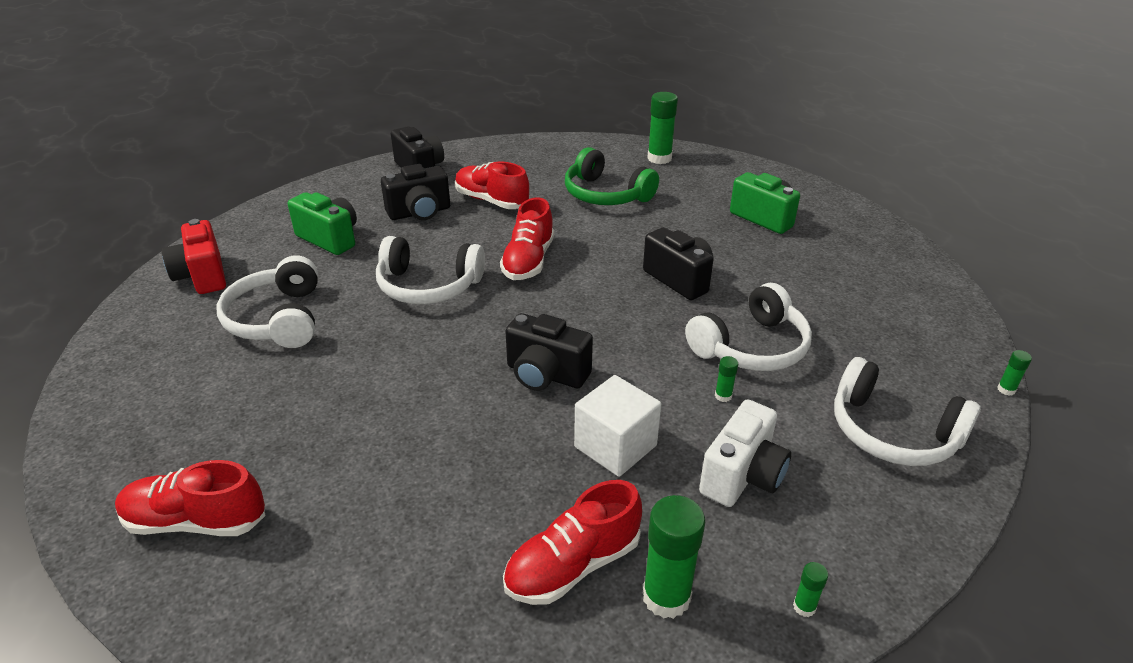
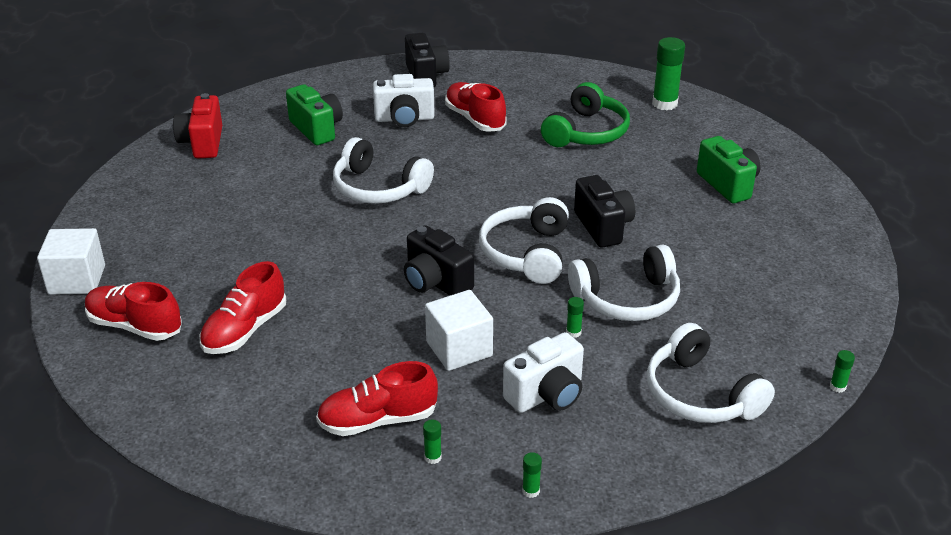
camera: 20 degrees right, 0 degrees up
white headphones [217,255,318,348] -> white headphones moved to [479,197,569,284]
black camera [381,164,450,220] -> white camera [373,74,435,127]
red shoe [500,198,554,280] -> red shoe moved to [200,261,286,354]
green headphones [565,147,659,205] -> green headphones turned 120 degrees counterclockwise [541,82,630,147]
green glue stick [643,495,705,619] -> green glue stick [423,420,442,464], size x0.46
none -> white cube [37,228,105,295]

